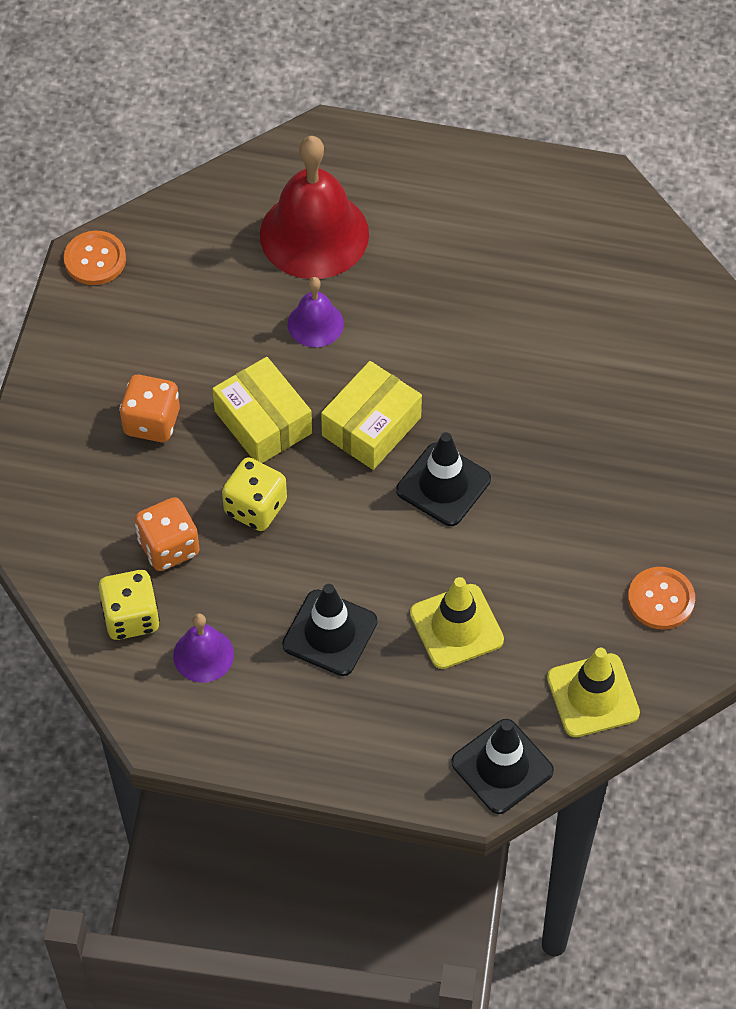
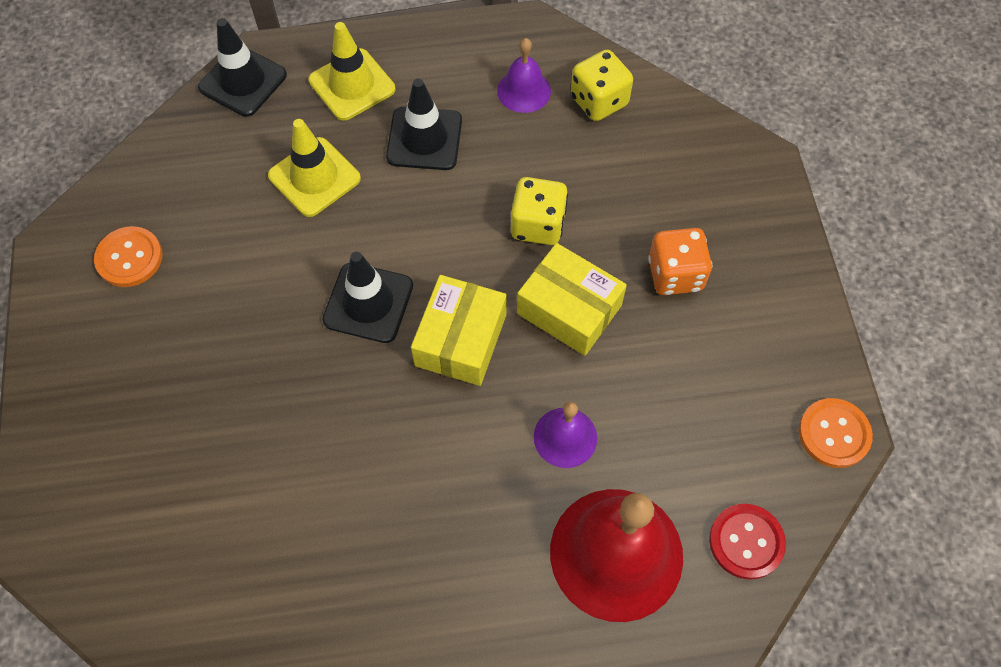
camera: 160 degrees right, 5 degrees up
orange dice [135,497,200,571] -> none
yellow traffic cone [547,648,640,737] -> yellow traffic cone moved to [308,22,395,121]
none -> red button [709,504,786,580]

